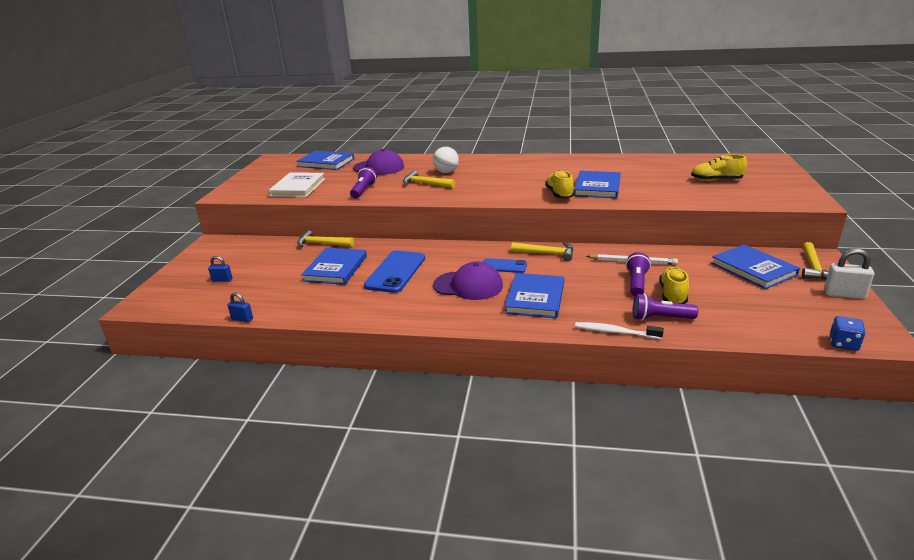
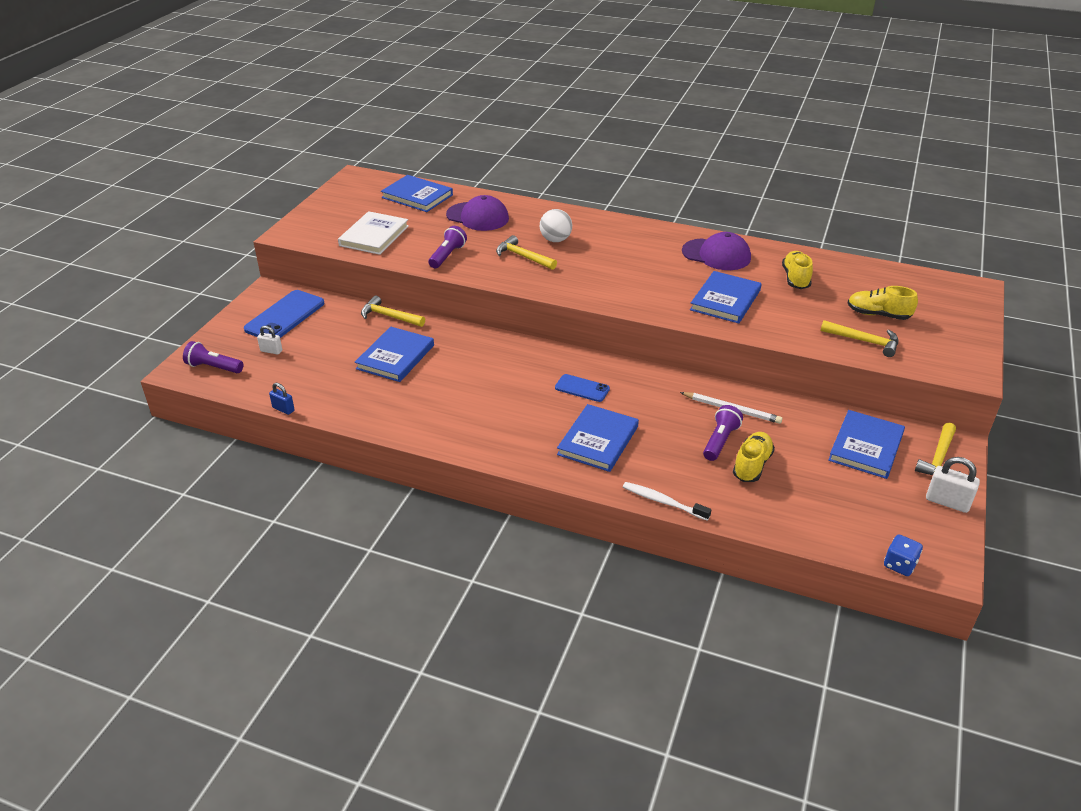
camera: 10 degrees right, 10 degrees up
blue padlock [208,256,232,282] -> white padlock [257,326,282,355]
blue phone [364,251,425,293] -> blue phone moved to [244,290,324,338]
purple cap [433,262,503,300] -> purple cap moved to [682,232,751,270]
yellow hammer [511,242,573,261] -> yellow hammer moved to [821,320,898,357]
yellow shoe [545,170,574,199] -> yellow shoe moved to [782,251,813,289]
purple flashlight [633,294,698,320] -> purple flashlight moved to [183,341,243,373]
blue book [711,245,800,289] -> blue book turned 45 degrees clockwise [828,410,905,479]

